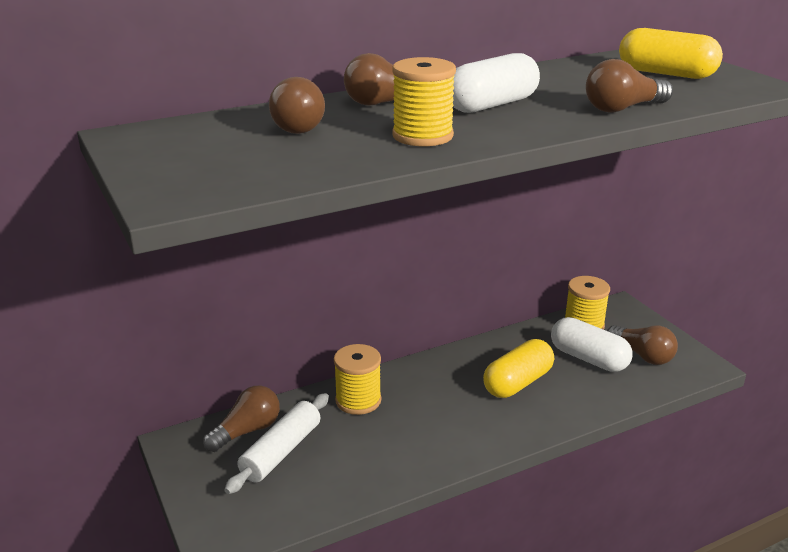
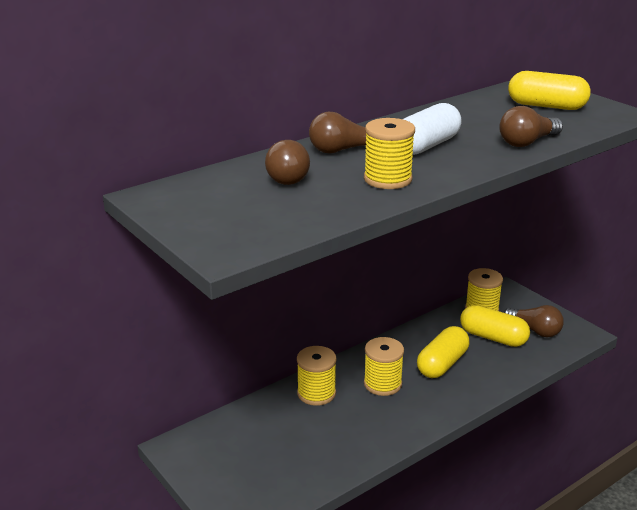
camera: 10 degrees left, 0 degrees up
brown light bulb [203,386,280,452] -> none
white rolling pin [224,393,329,494] -> none
white capsule [551,317,633,372] -> yellow capsule [460,305,530,347]
none -> yellow spool [364,337,404,396]

